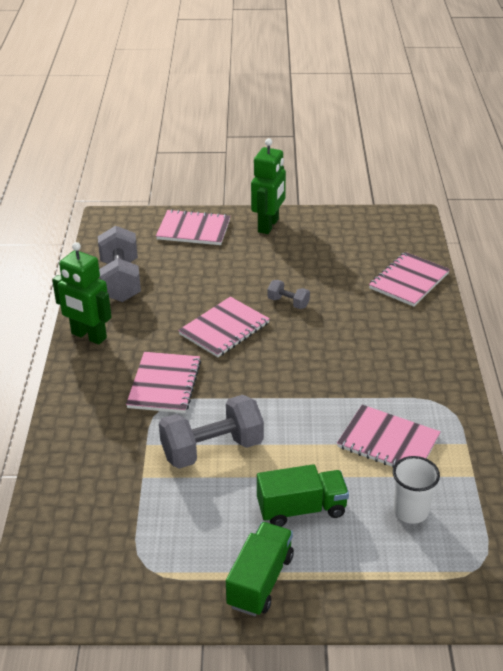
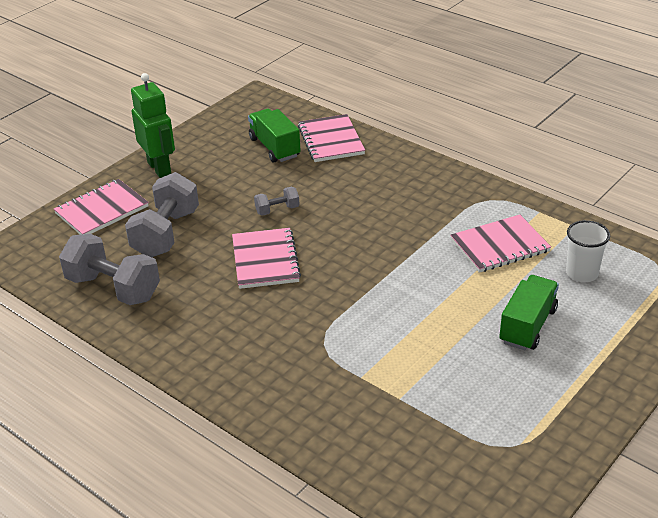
camera: 50 degrees left, 0 degrees up
green robot [52,242,112,345] -> none
pink notebook [126,352,201,413] -> none
grey dumbbell [159,395,264,469] -> grey dumbbell moved to [125,172,199,257]
green truck [226,522,294,616] -> green truck moved to [248,109,301,162]

